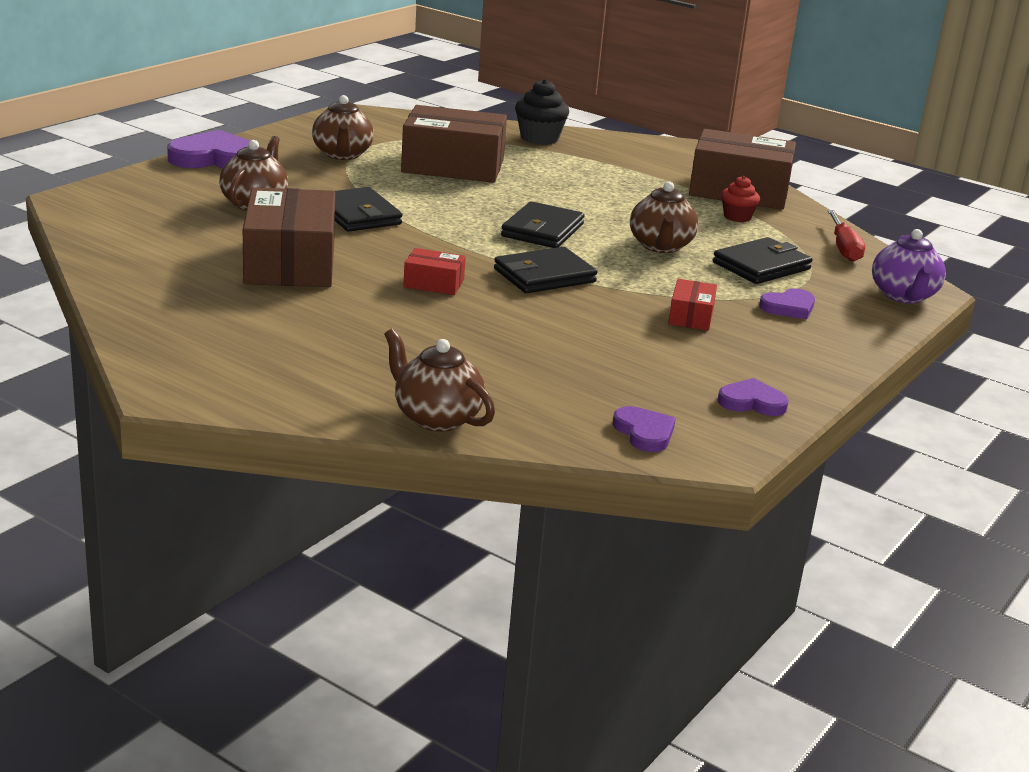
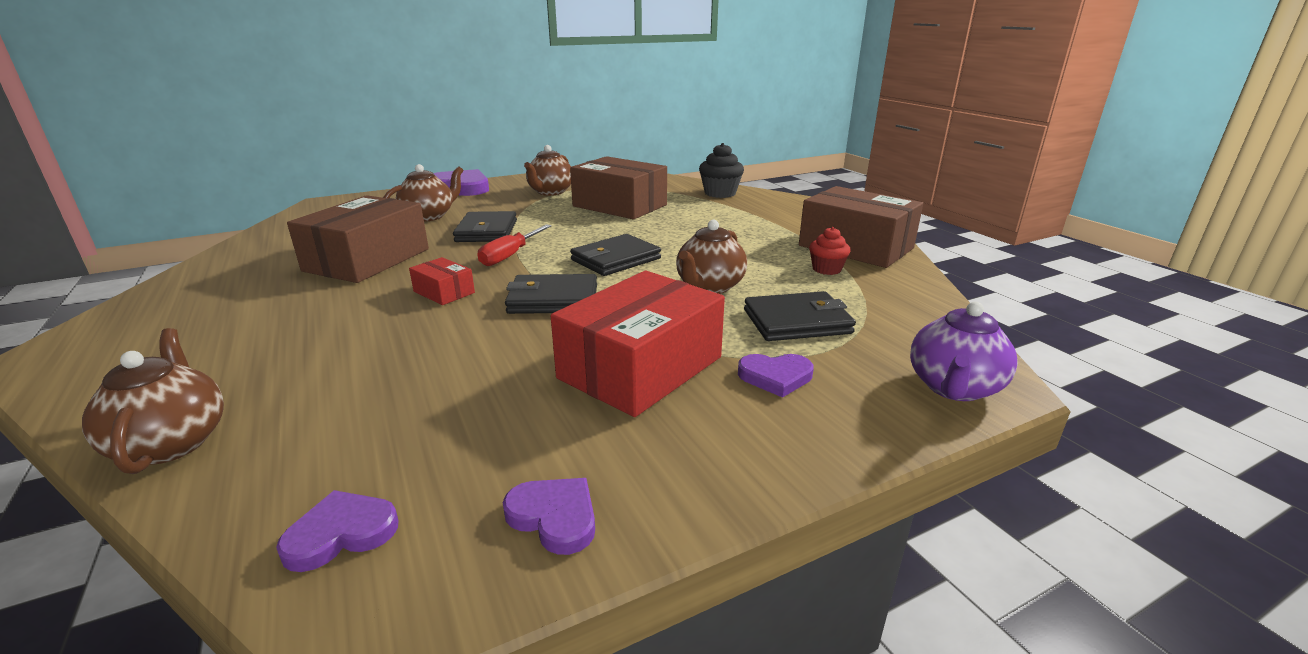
camera: 30 degrees right, 0 degrees up
purple heart [613,406,676,452] -> purple heart turned 120 degrees counterclockwise [276,490,399,572]
red box [668,279,717,331] -> red box [551,271,725,417], size x2.16
red screwdriver [827,210,865,262] -> red screwdriver moved to [477,224,552,266]

